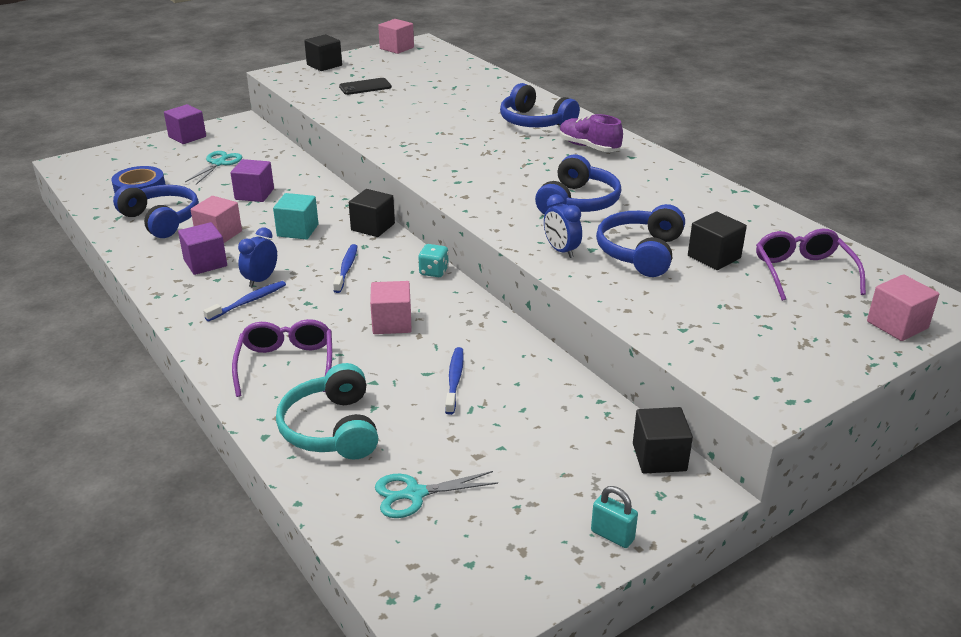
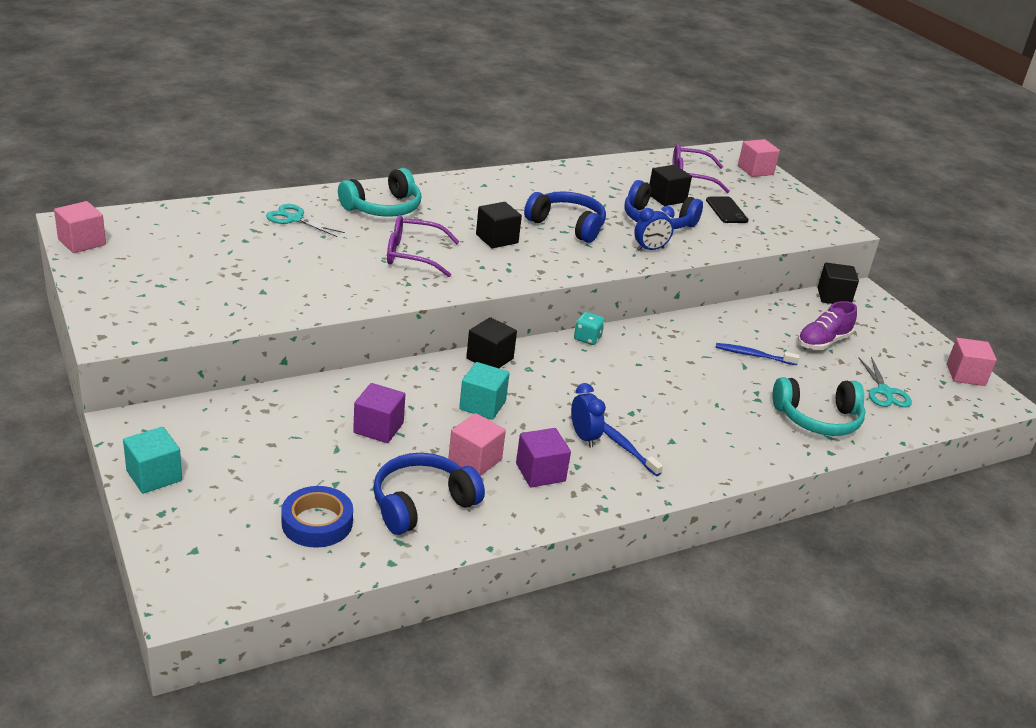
camera: 85 degrees left, 0 degrees up
purple cube [164,104,206,144] -> turquoise cube [123,427,182,494]
turquoise scissors [185,151,242,185] -> turquoise scissors moved to [266,204,345,237]
purple glasses [232,319,332,397] -> purple glasses moved to [387,215,459,277]
blue clock [238,227,277,287] -> blue clock turned 150 degrees counterclockwise [571,383,606,447]
black cube [304,34,342,71] -> black cube moved to [476,202,522,248]
blue toothbrush [333,244,358,293] -> none
black phone [339,78,392,95] -> black phone moved to [706,196,749,223]
pink cube [370,281,411,334] -> pink cube moved to [947,338,997,386]
blue headphones [500,83,580,127] -> turquoise headphones [338,168,421,217]
purple shoe [560,114,623,152] -> purple shoe moved to [798,301,857,350]
turquoise padlock [591,486,638,548] -> none

